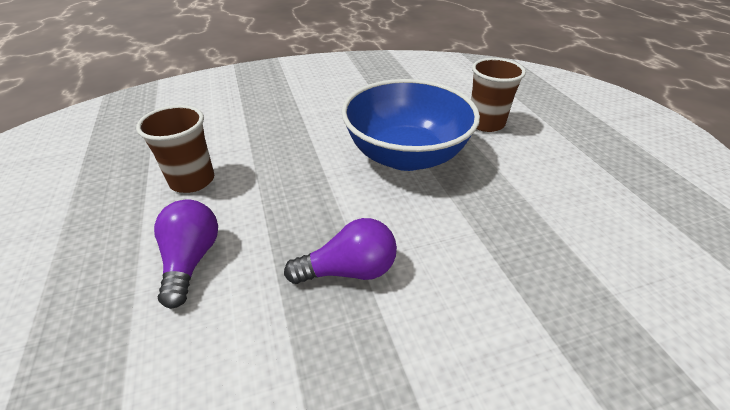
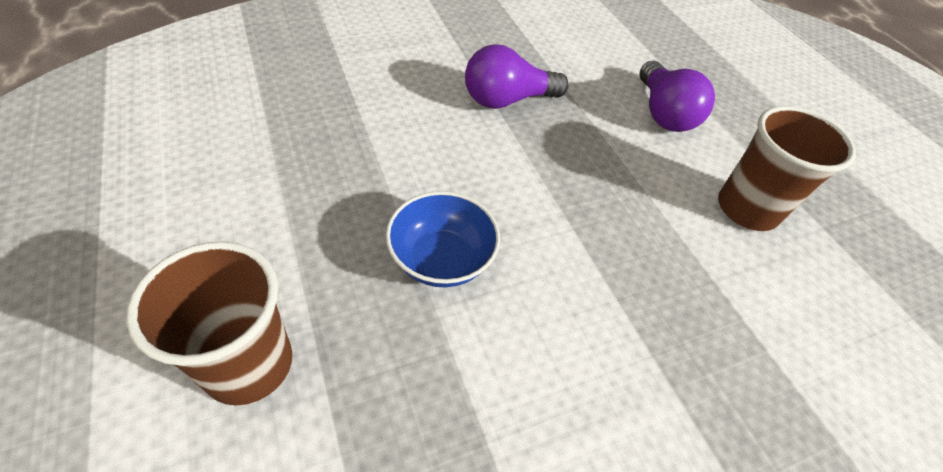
camera: 170 degrees right, 10 degrees up
blue bowl [342,79,480,171] -> blue bowl [386,191,500,287], size x0.48

